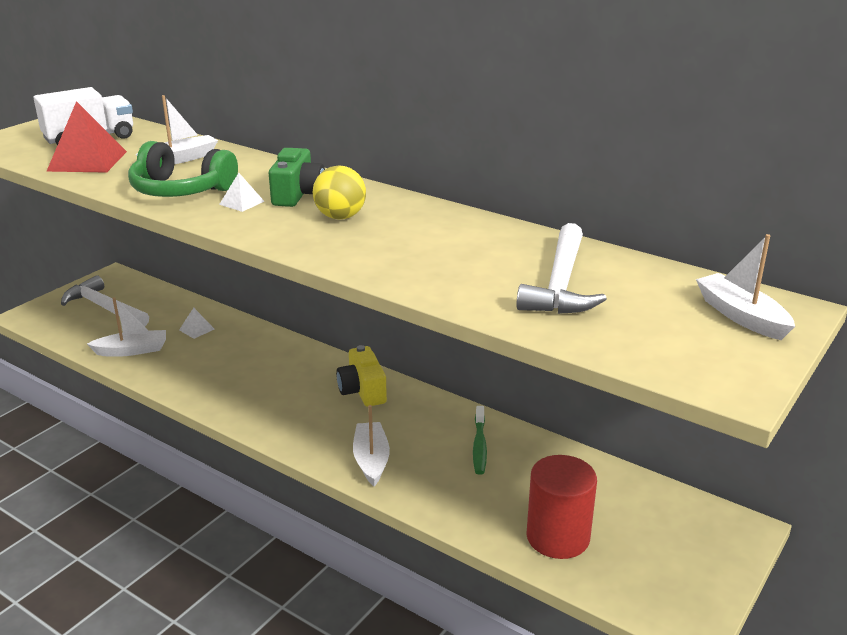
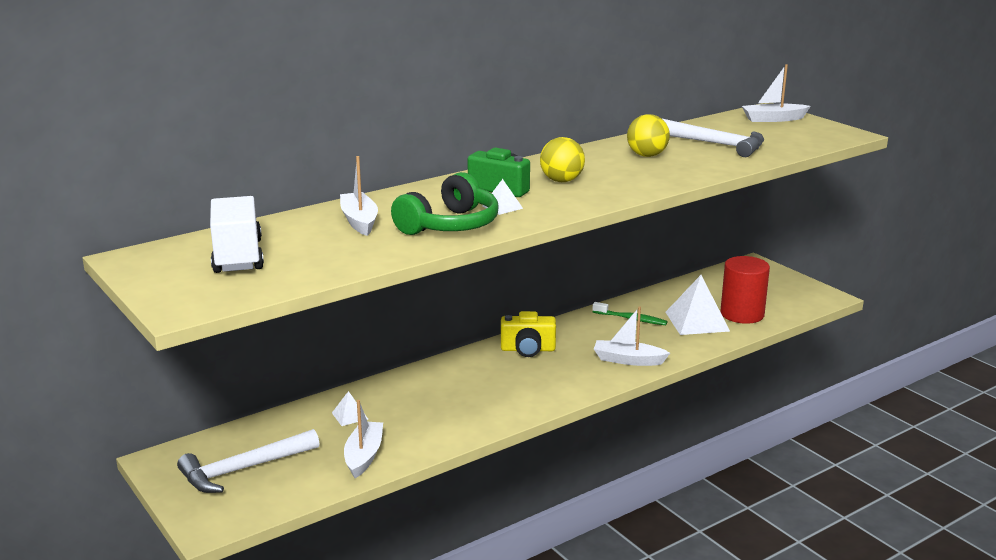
camera: 70 degrees left, 5 degrees down
red pyramid [46,101,127,173] -> none
none -> yellow ball [627,114,670,157]
none -> white pyramid [666,275,730,335]

